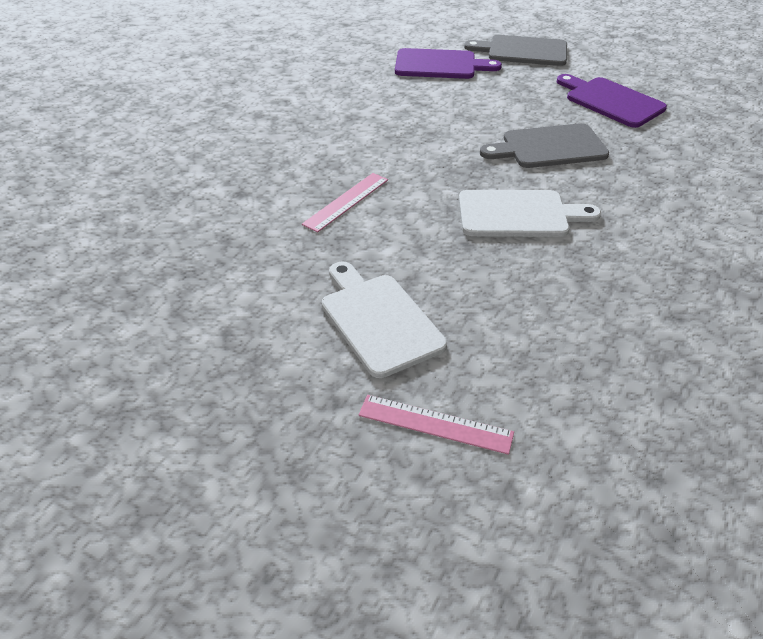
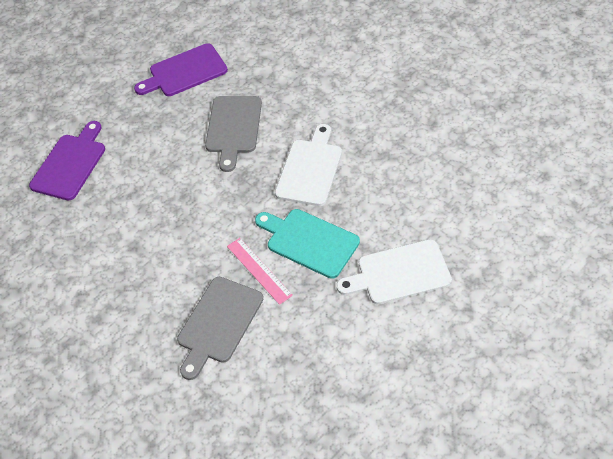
camera: 70 degrees left, 10 degrees up
pink ruler [358,395,514,455] -> none
grey cutting board [464,35,567,66] -> grey cutting board moved to [177,277,263,380]
none -> turquoise cutting board [255,209,360,279]

